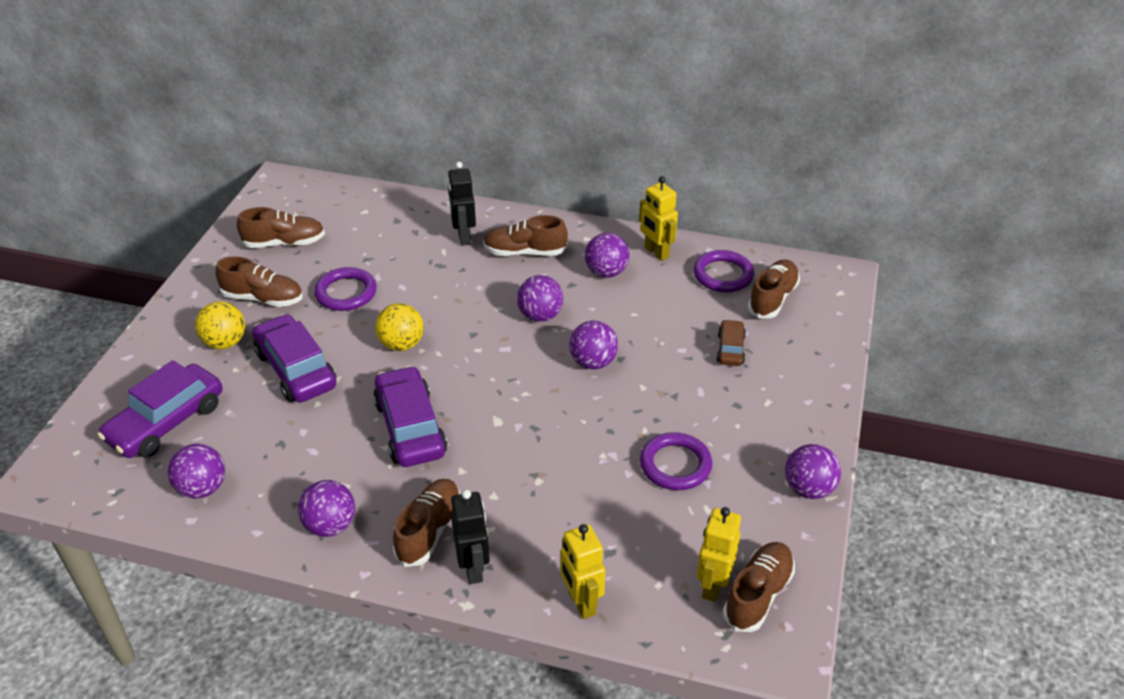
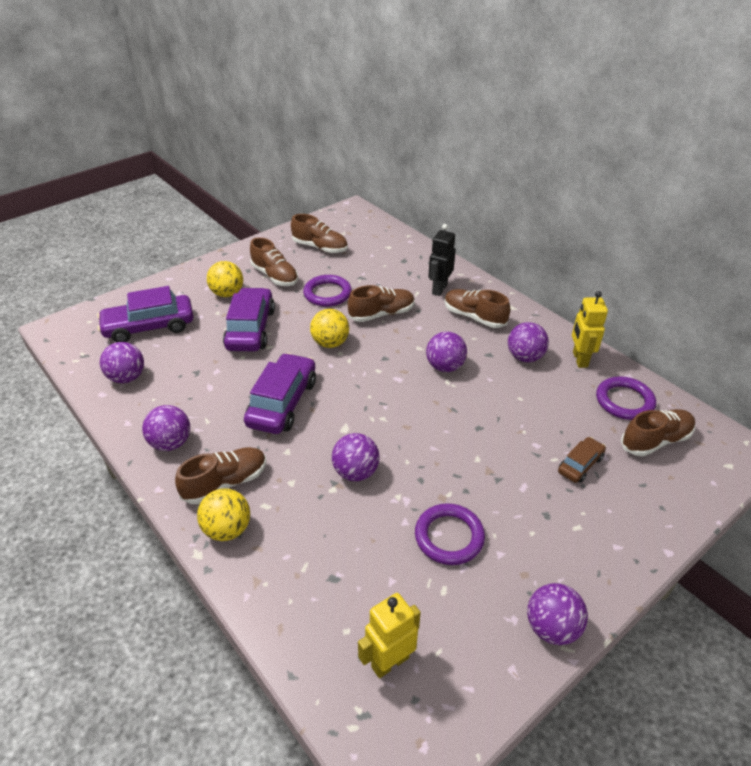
camera: 35 degrees right, 0 degrees up
black robot [451,490,490,584] -> yellow ball [197,489,250,541]
yellow robot [560,524,605,619] -> none
purple ball [569,321,618,369] -> purple ball moved to [332,433,379,481]
brown shoe [723,542,795,632] -> brown shoe moved to [348,285,415,322]

